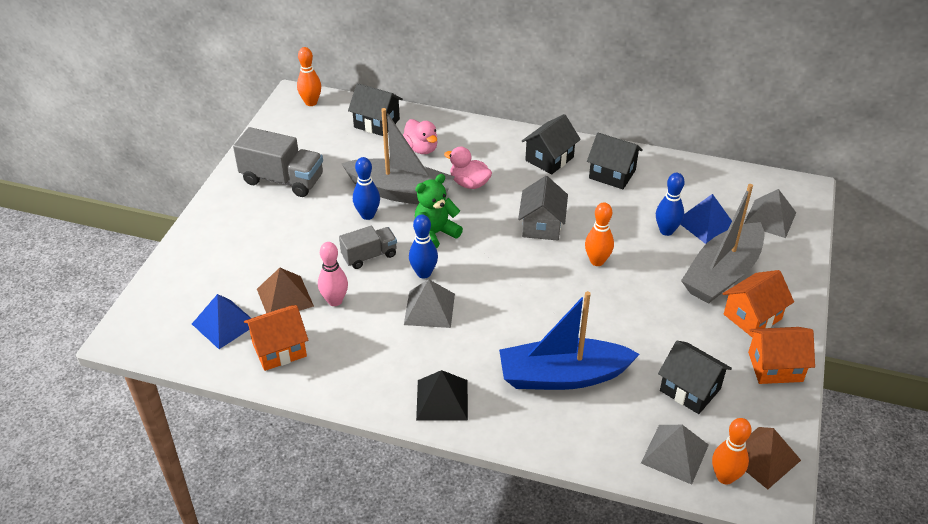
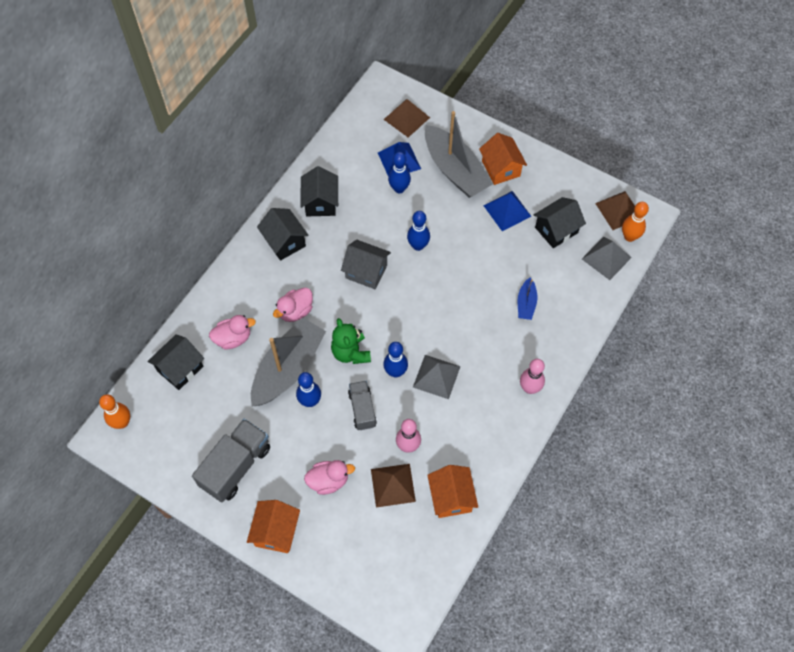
camera: 75 degrees left, 20 degrees up
blue pyramid [192,294,251,349] -> blue pyramid moved to [484,191,531,231]
black pyramid [416,370,468,421] -> pink bowling pin [520,359,545,394]
blue boat [499,291,640,390] -> blue boat [518,277,537,320], size x0.47
orange bowling pin [585,202,614,266] -> blue bowling pin [407,211,430,251]
black house [587,133,643,189] -> black house turned 45 degrees counterclockwise [300,166,338,216]
grey pyramid [744,189,796,238] -> brown pyramid [383,99,430,138]
orange house [748,327,815,384] -> orange house moved to [247,500,300,553]
none -> pink duck [304,460,355,495]

